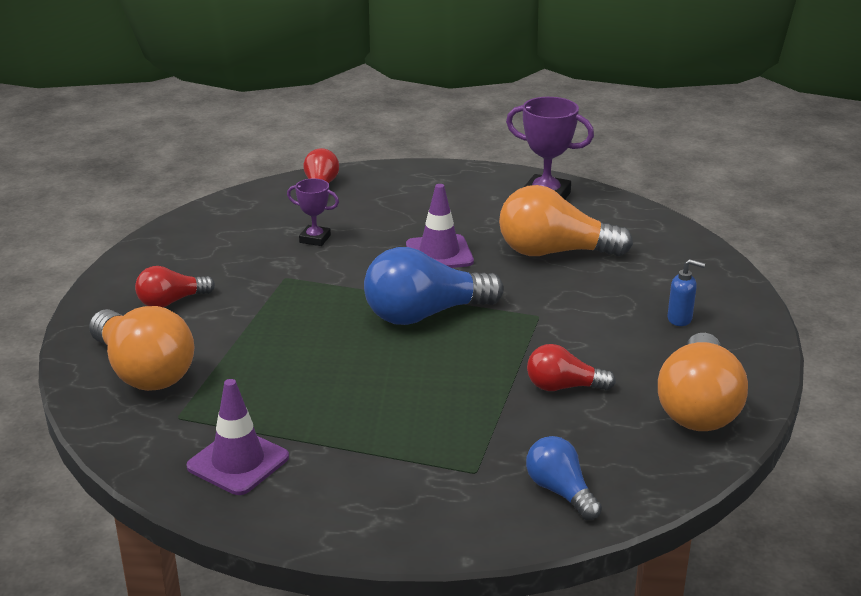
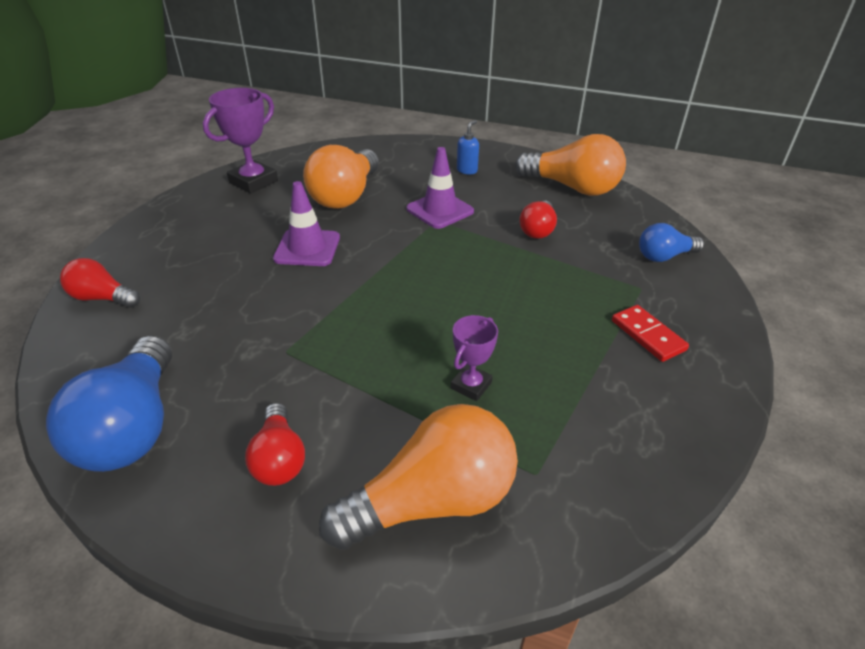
camera: 75 degrees left, 10 degrees up
purple traffic cone [187,379,289,495] -> purple traffic cone moved to [406,147,474,229]
purple trophy [287,178,339,246] -> purple trophy moved to [451,315,498,401]
blue light bulb [364,247,504,325] -> blue light bulb moved to [46,336,172,472]
none -> red domino [612,305,689,362]

